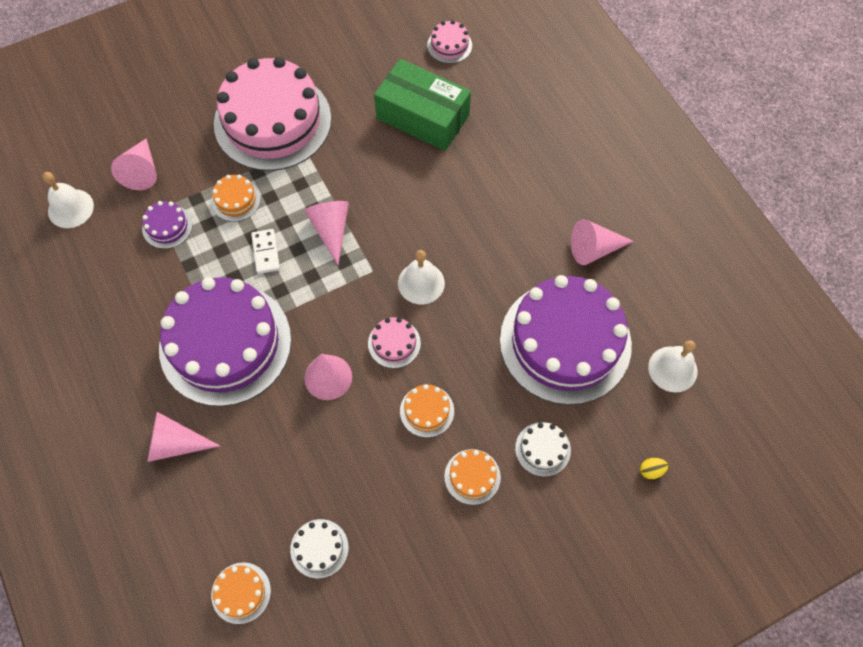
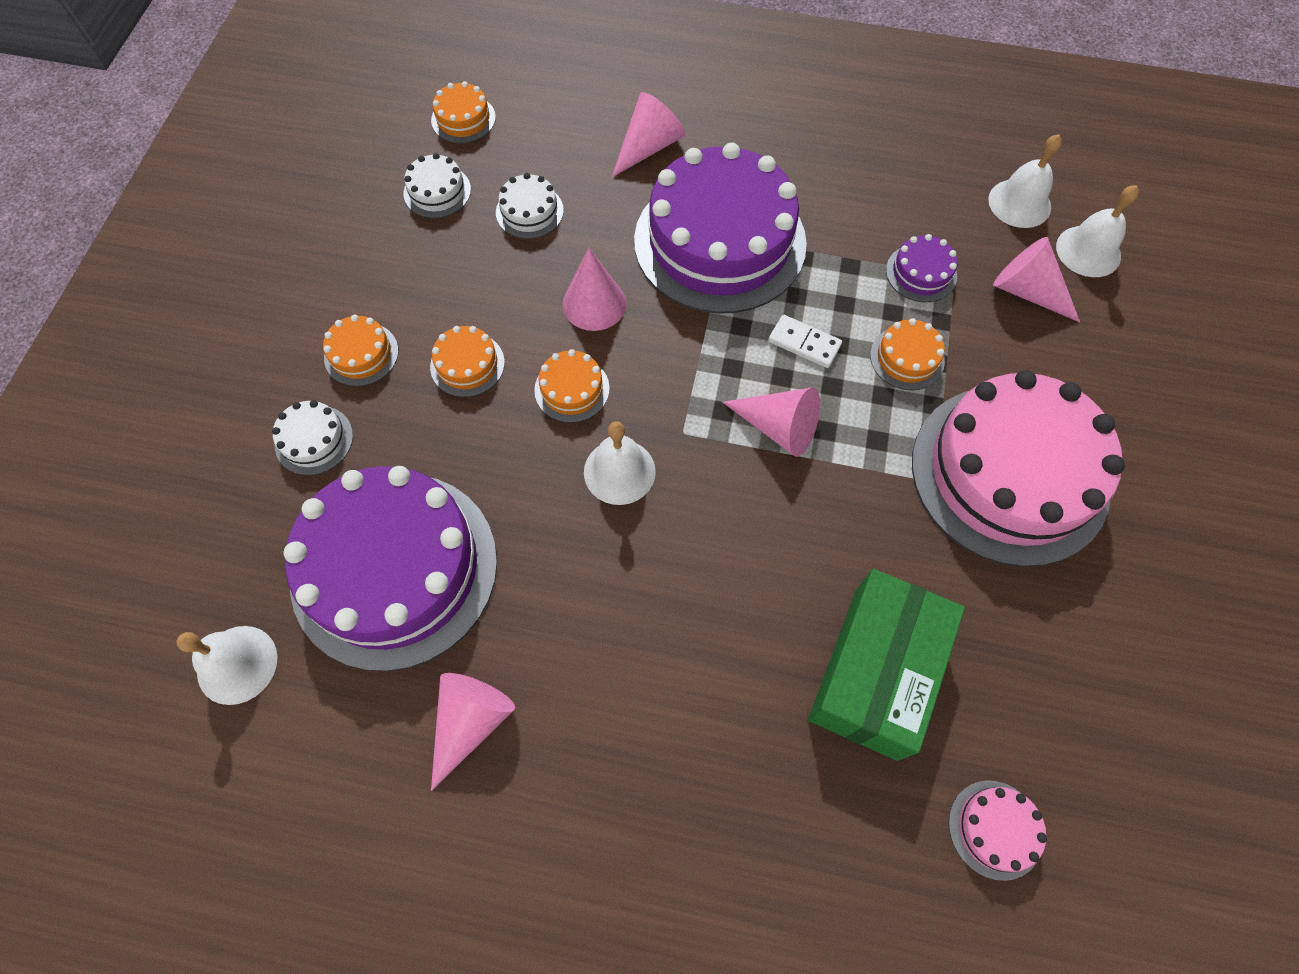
camera: 130 degrees right, 0 degrees up
pink cake [368,317,421,368] -> orange cake [534,349,610,423]
green box [374,59,471,151] -> green box turned 45 degrees counterclockwise [808,569,965,761]
yellow egg [640,458,668,480] -> none
none -> white cake [496,173,564,239]
none -> white bell [1056,185,1139,277]

